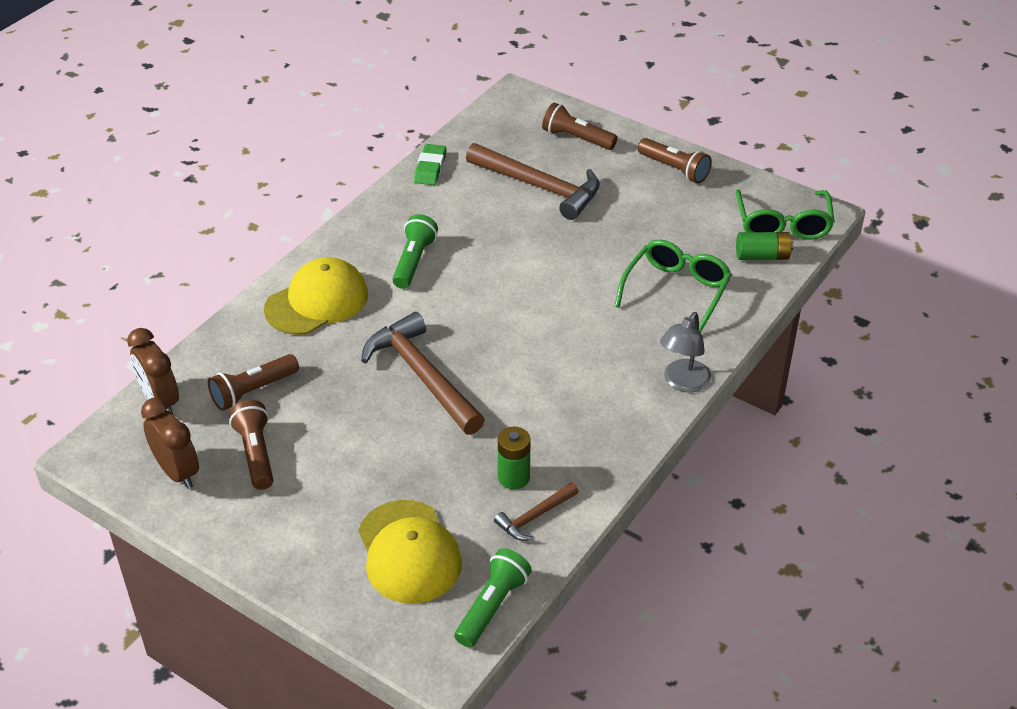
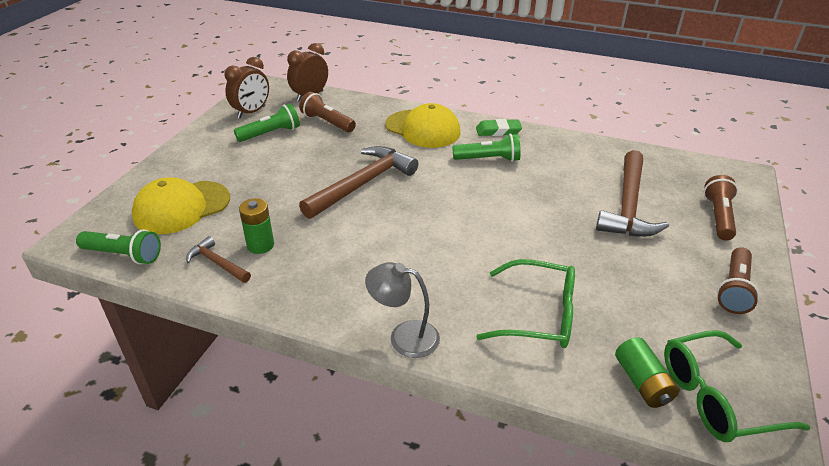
camera: 75 degrees right, 5 degrees down
brown flashlight [229,400,273,490] -> green flashlight [234,103,300,142]
green eraser [414,144,446,185] -> green eraser moved to [476,119,522,136]

